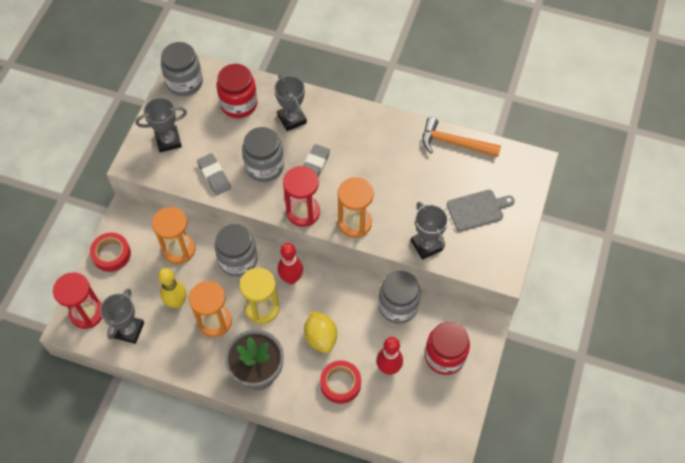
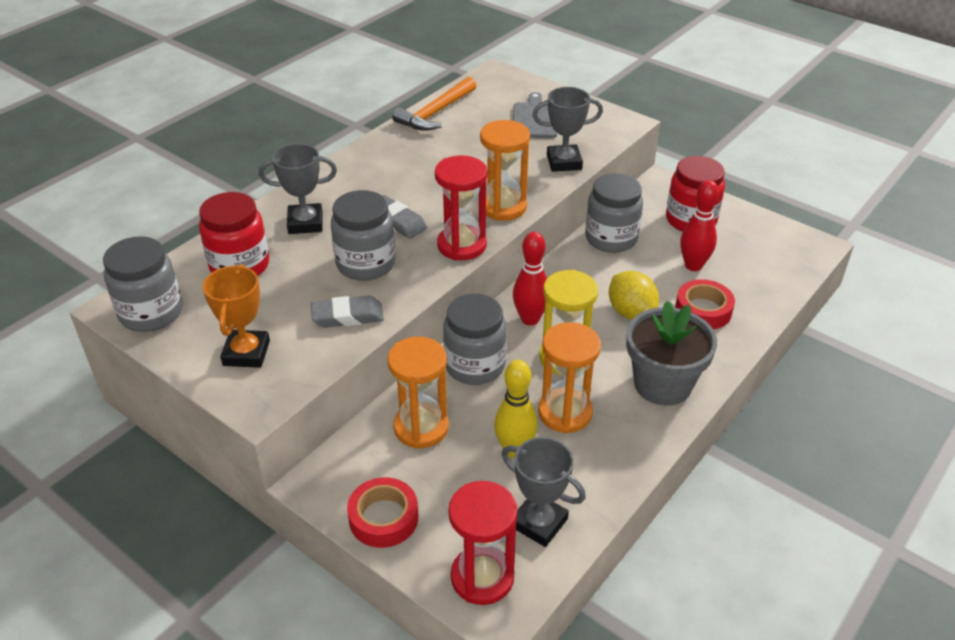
camera: 70 degrees left, 20 degrees down
grey trophy [135,97,187,152] -> orange trophy [203,264,270,368]
yellow lemon [304,311,337,353] -> yellow lemon turned 60 degrees clockwise [609,271,659,320]

